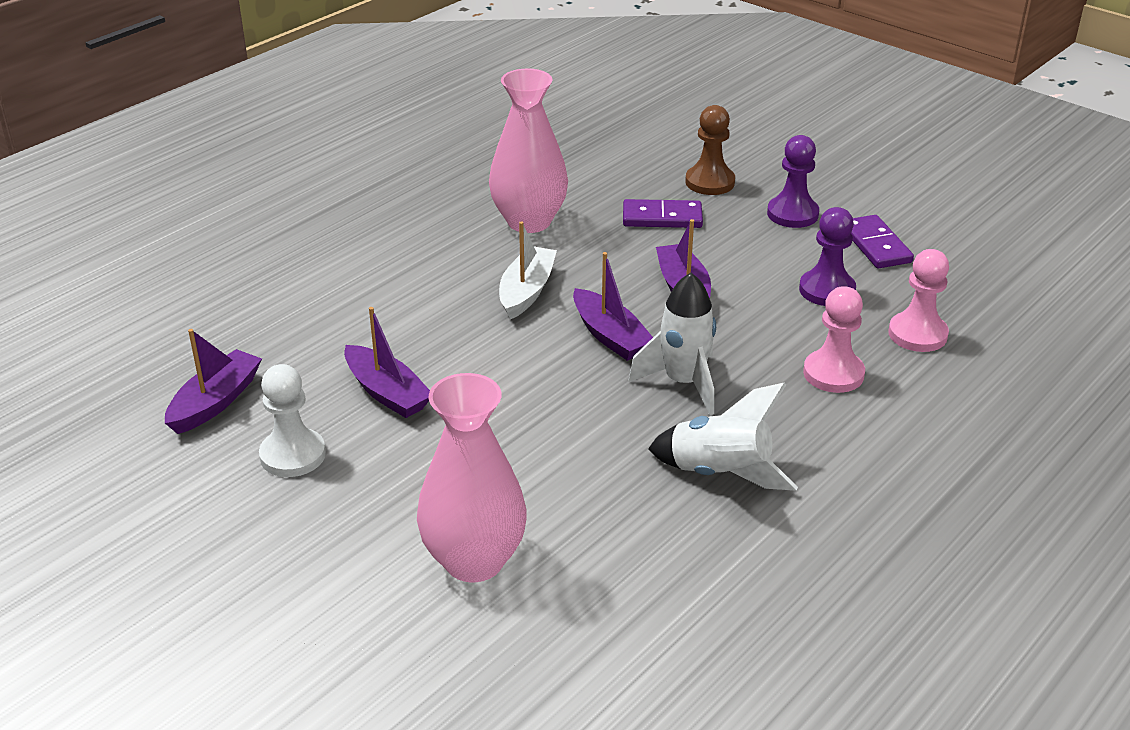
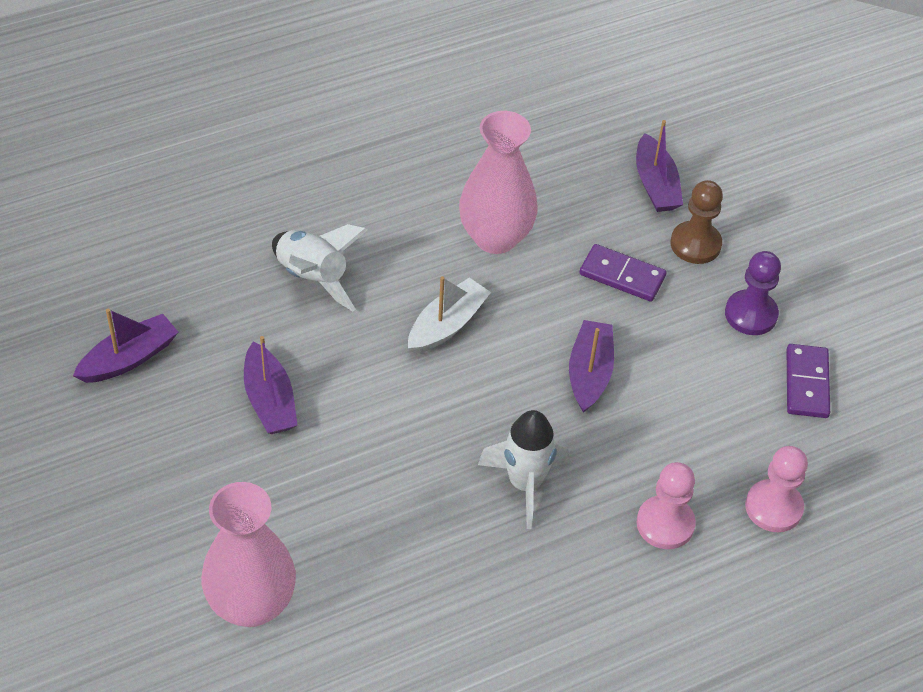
camera: 20 degrees right, 15 degrees up
white pawn [259,364,326,477] -> none
purple boat [573,252,653,361] -> purple boat moved to [636,120,683,212]
white rocket [648,383,798,491] -> white rocket moved to [272,224,367,311]
purple pawn [799,207,856,306] -> none

